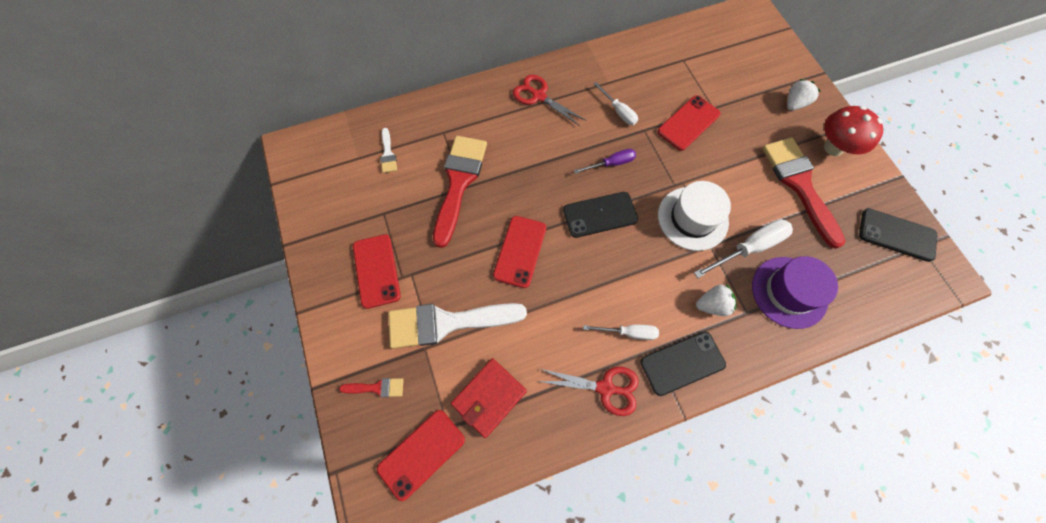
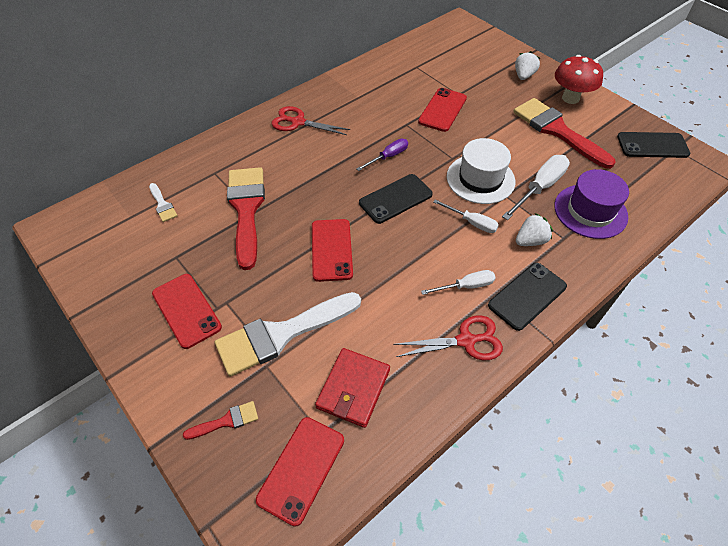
camera: 20 degrees left, 15 degrees down
white screwdriver [594,82,638,125] -> white screwdriver moved to [433,199,499,233]

